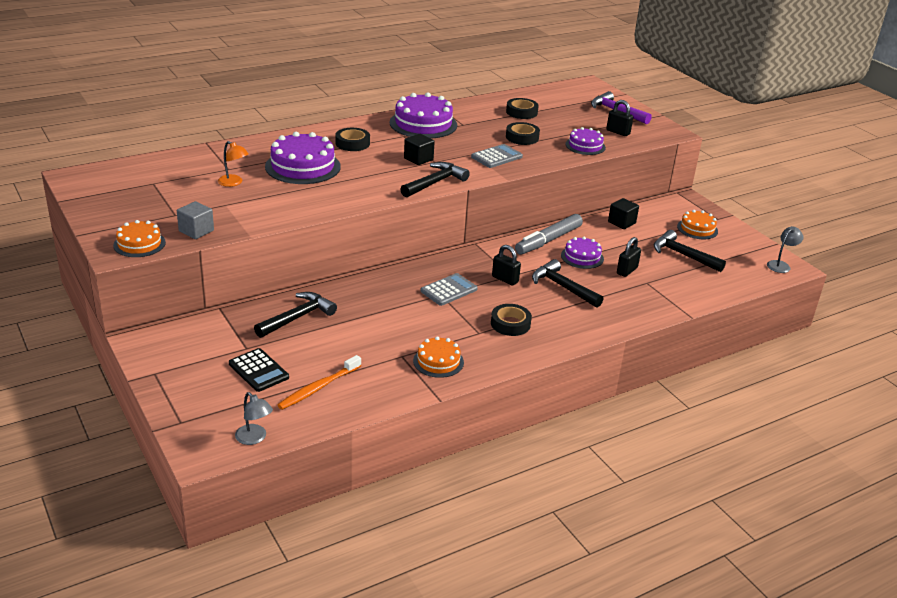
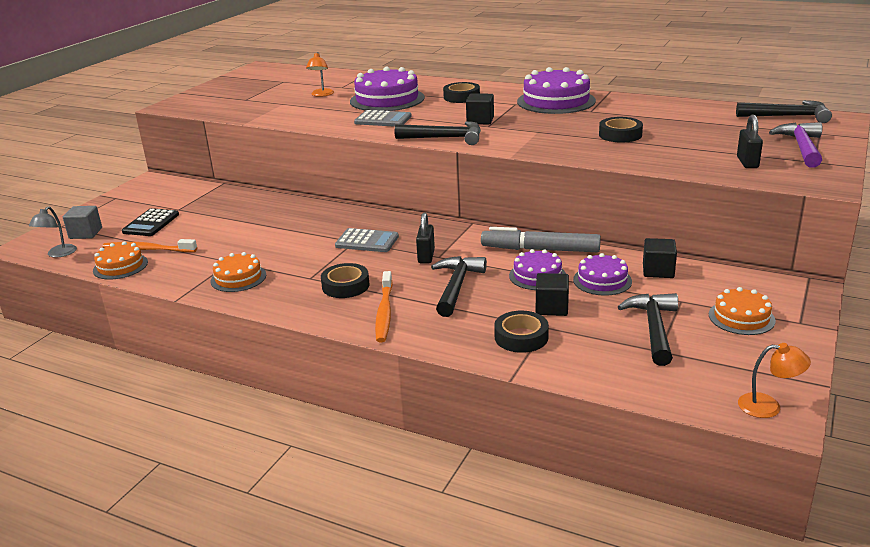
camera: 60 degrees right, 5 degrees down
orange cake [113,220,166,257] -> orange cake moved to [93,241,148,280]
grey cube [177,201,214,239] -> grey cube moved to [63,206,102,239]
black hammer [254,292,337,338] -> black hammer moved to [736,100,832,123]
grey calculator [471,144,523,168] -> grey calculator moved to [354,110,412,127]
black tape [506,98,539,119] -> black tape moved to [494,311,549,353]
purple cake [566,127,606,155] -> purple cake moved to [573,253,632,296]
black padlock [617,237,641,277] -> black cube [536,273,569,316]
grey lamp [767,226,803,273] -> orange lamp [738,343,811,418]
none -> orange toothbrush [375,271,393,342]

